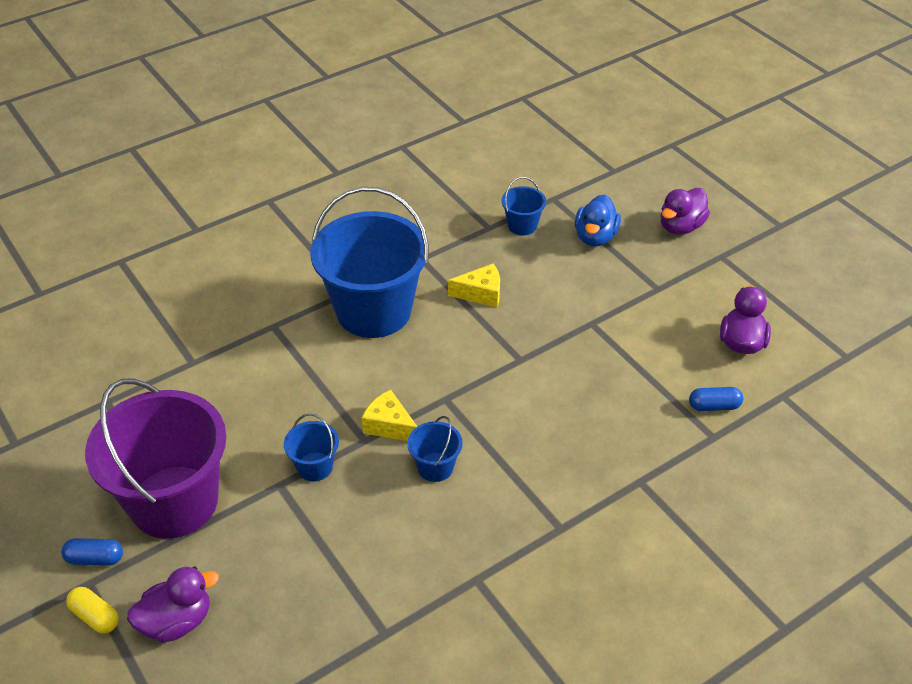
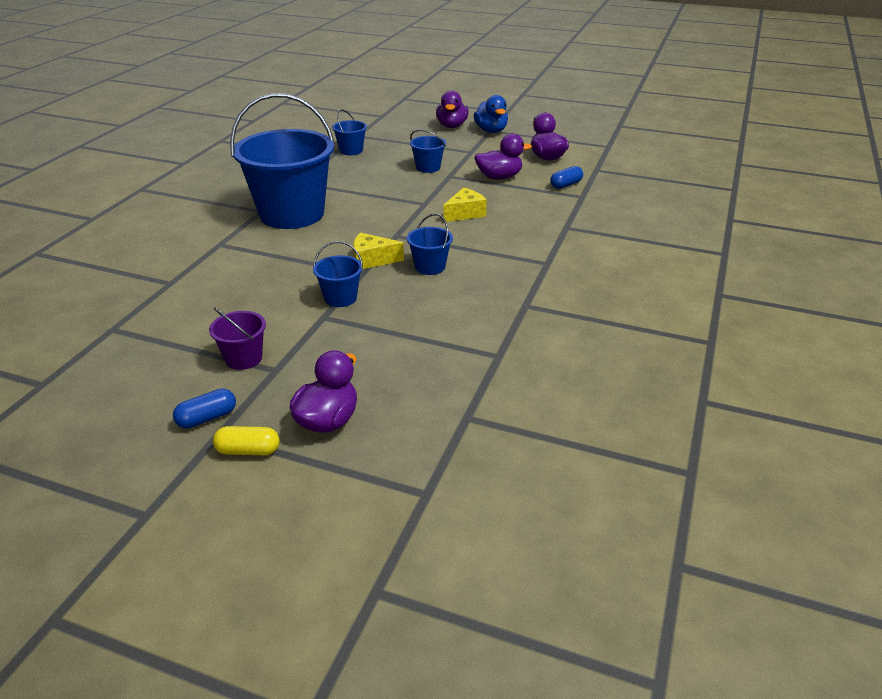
camera: 35 degrees left, 10 degrees down
purple bucket [85,378,226,539] -> purple bucket [209,307,266,370], size x0.42
yellow cheese [448,264,500,307] -> yellow cheese moved to [443,187,487,222]
blue duck [575,194,621,247] -> blue duck moved to [474,95,508,133]
none -> blue bucket [410,130,446,173]
none -> purple duck [475,133,532,180]

